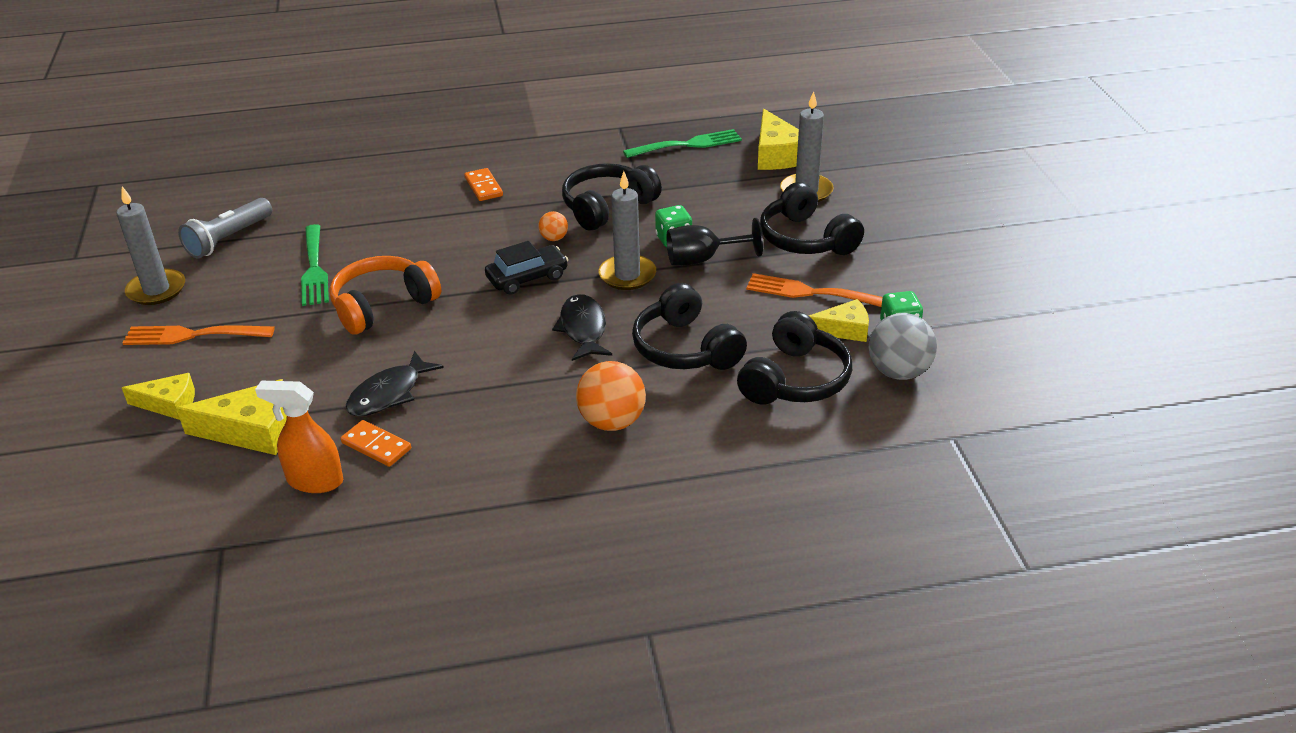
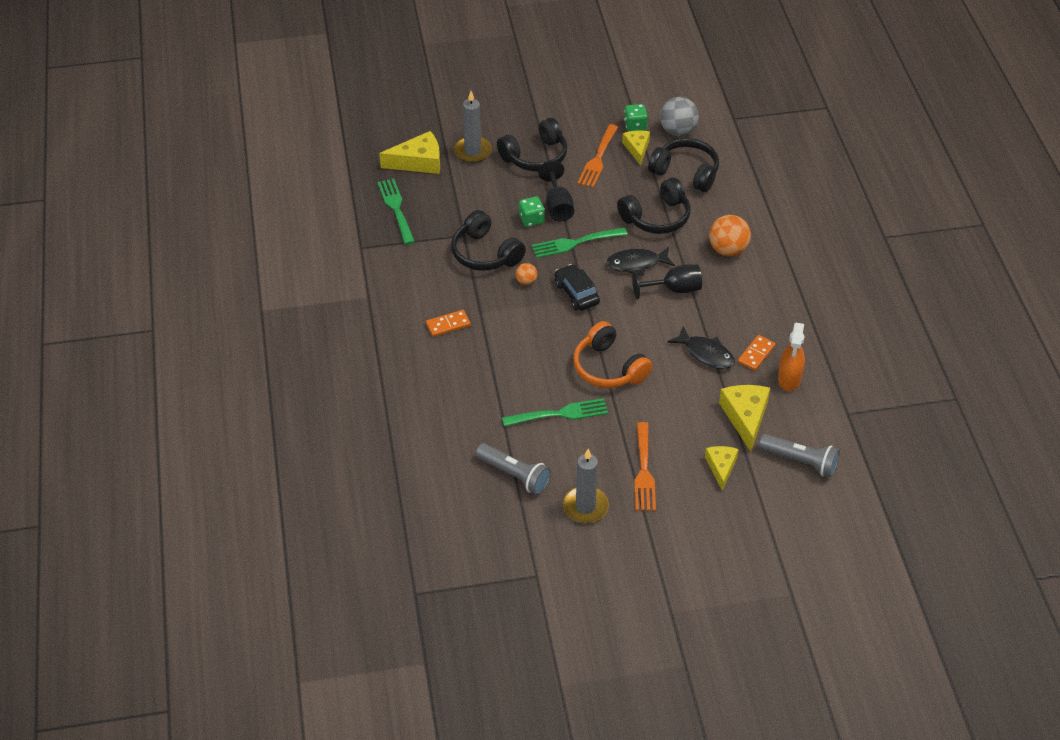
camera: 90 degrees left, 10 degrees up
grey candle [598,171,656,290] -> green fork [532,227,628,258]
none -> black goblet [632,264,702,299]
none -> grey flashlight [759,434,840,477]

